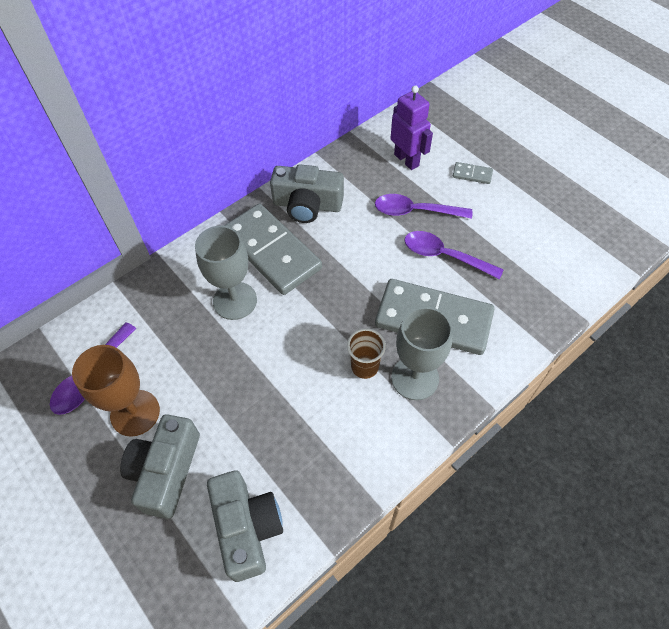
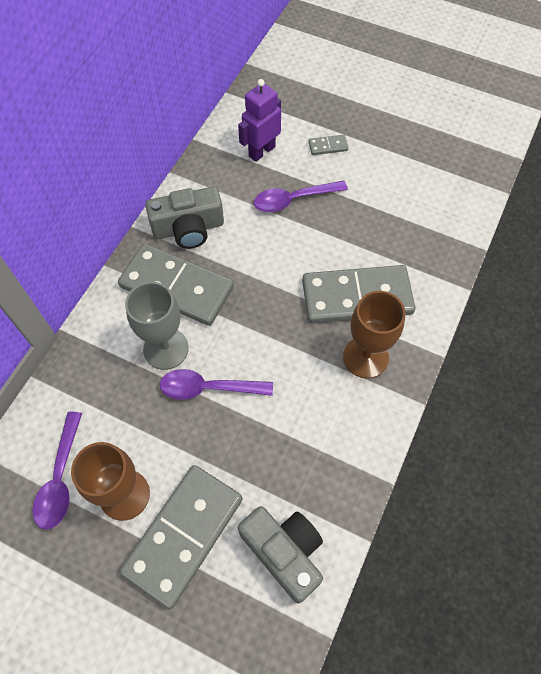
camera: 25 degrees left, 5 degrees up
grey camera [120,414,200,519] -> grey domino [120,465,242,609]
brown cup [347,328,386,379] -> none
purple robot [391,85,433,170] -> purple robot turned 75 degrees counterclockwise [238,79,281,162]
grey goblet [391,307,453,400] -> brown goblet [343,291,406,378]
purple spoon [404,231,504,280] -> purple spoon moved to [160,369,273,400]

